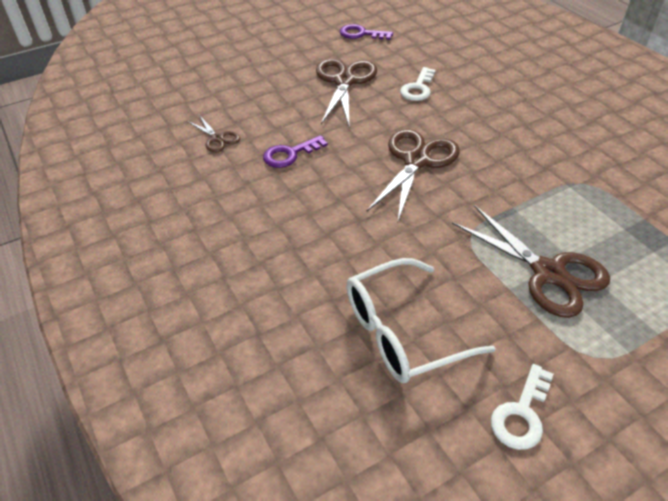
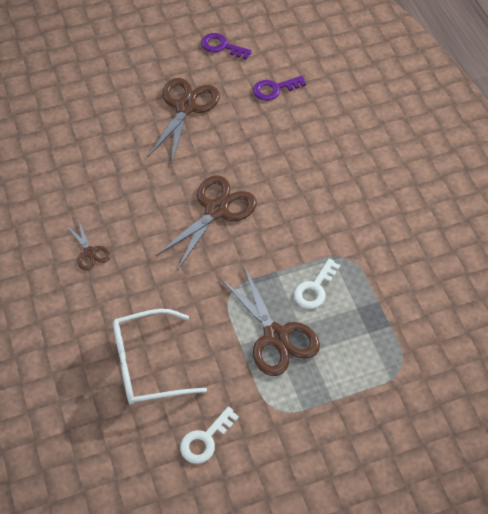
camera: 10 degrees right, 10 degrees up
brown scissors [187,115,240,152] -> brown scissors moved to [67,219,110,271]
purple key [263,135,328,168] -> purple key moved to [253,76,306,101]
white key [400,67,435,101] -> white key moved to [294,259,340,309]

